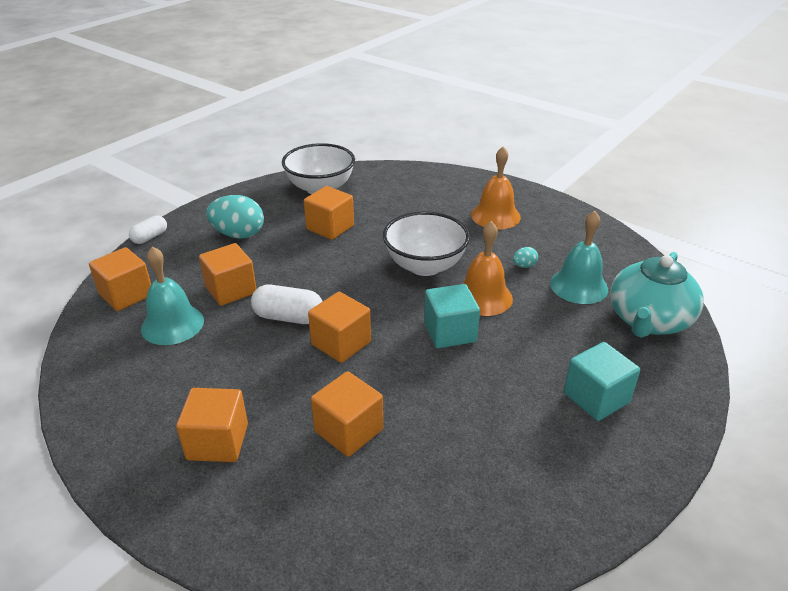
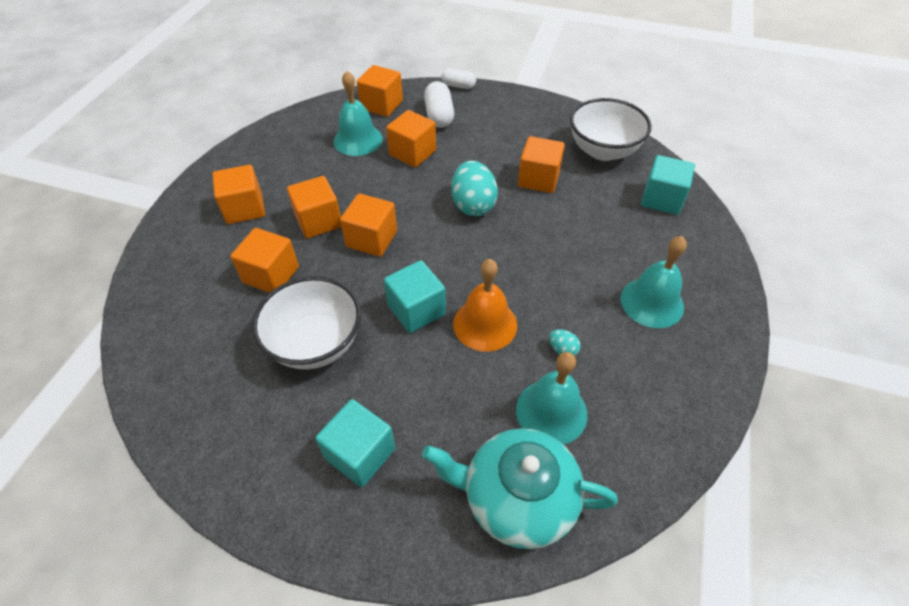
camera: 70 degrees right, 15 degrees up
turquoise egg [206,195,264,239] -> turquoise egg moved to [451,161,498,216]
white capsule [251,284,323,324] -> white capsule moved to [424,81,454,128]
white bowl [383,212,470,276] -> white bowl moved to [252,276,361,369]
orange bell [471,146,521,230] -> turquoise bell [620,236,687,328]
none -> orange cube [287,176,341,238]
none -> turquoise cube [641,155,695,215]

